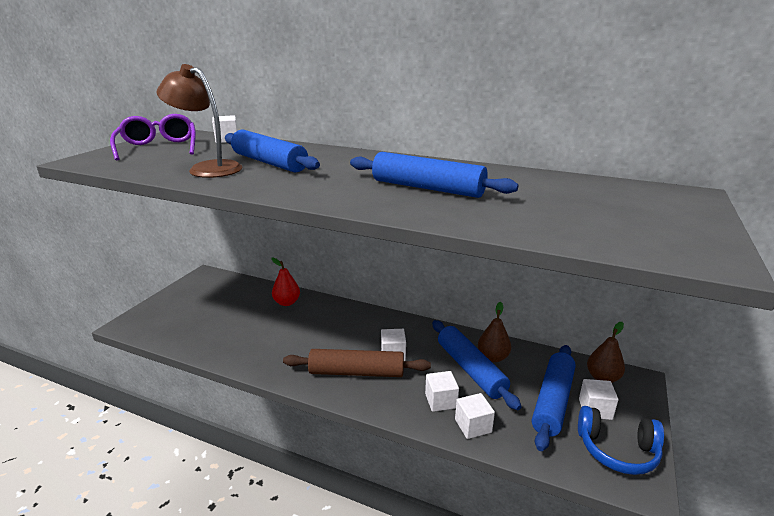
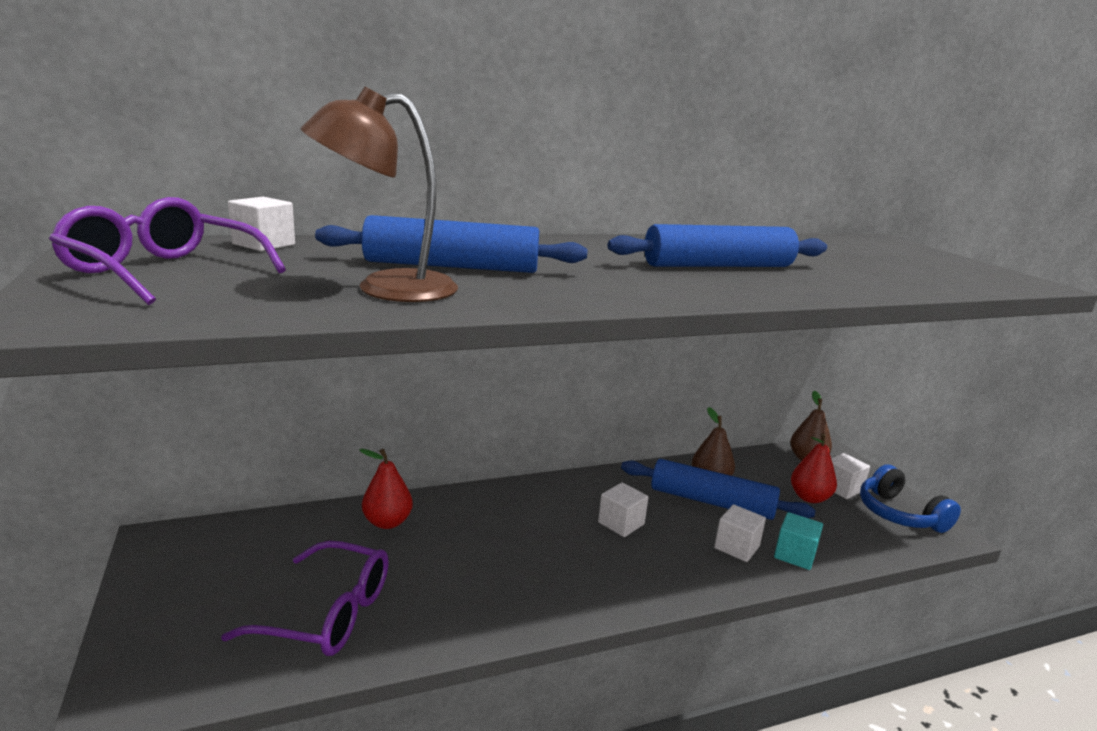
camera: 45 degrees left, 5 degrees down
brown rolling pin [283,349,431,377] -> none
white cube [455,393,495,439] -> turquoise cube [774,512,823,570]
blue rolling pin [532,345,576,451] -> red pear [791,433,837,503]
blue headphones [578,406,664,475] -> blue headphones turned 90 degrees clockwise [860,464,961,533]
none -> purple glasses [221,541,389,656]

